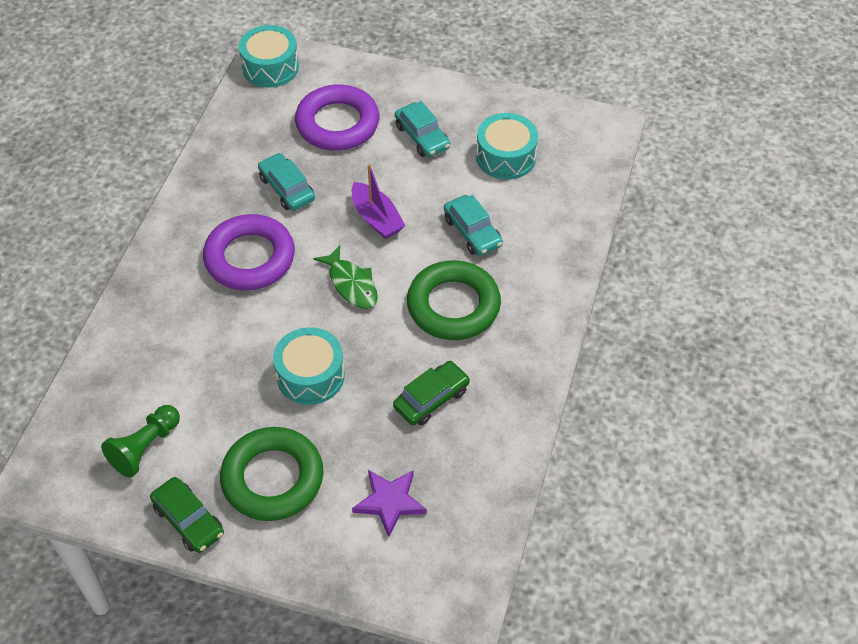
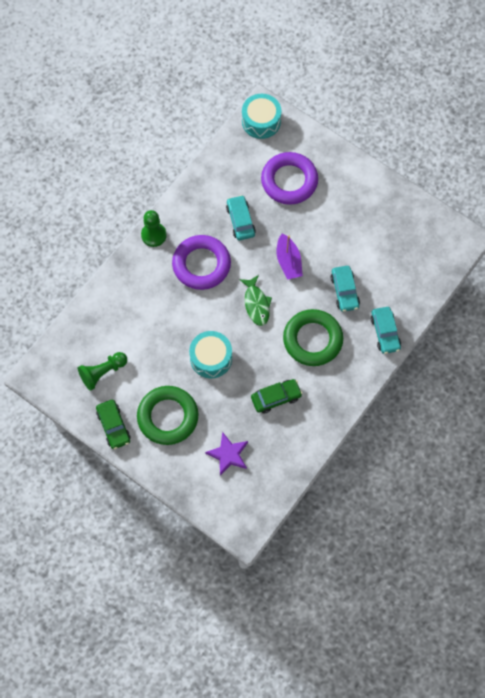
camera: 20 degrees right, 15 degrees up
turquoise car [395,101,450,157] -> turquoise car moved to [371,307,401,354]
turquoise drum [476,113,538,180] -> none
none -> green pawn [141,210,167,247]

